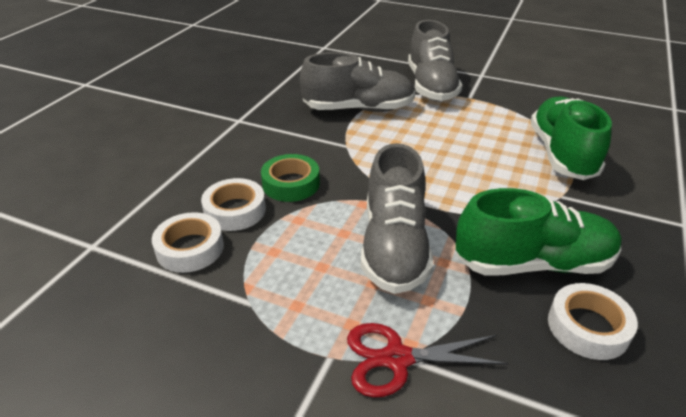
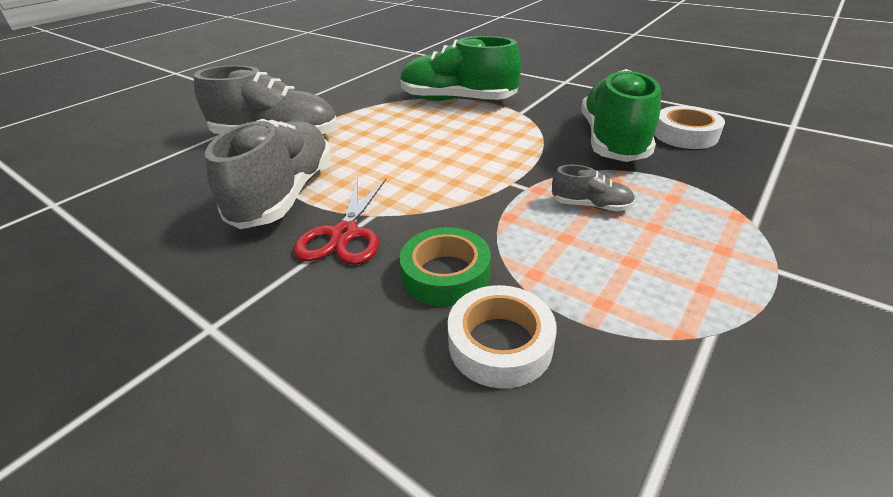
camera: 75 degrees left, 0 degrees up
white tape [152,212,224,273] -> none
red scissors [347,323,508,397] -> red scissors moved to [294,179,386,264]
grey shoe [361,143,433,294] -> grey shoe [552,165,635,211], size x0.44

